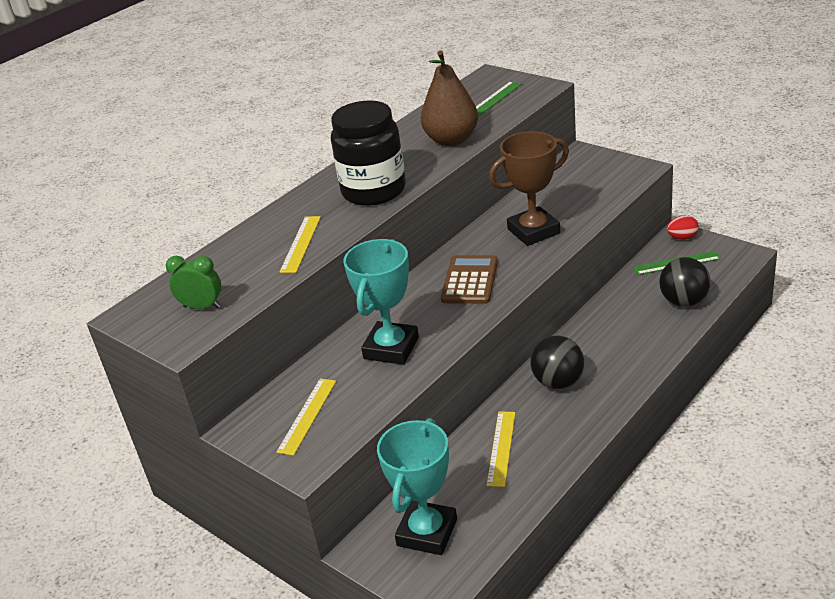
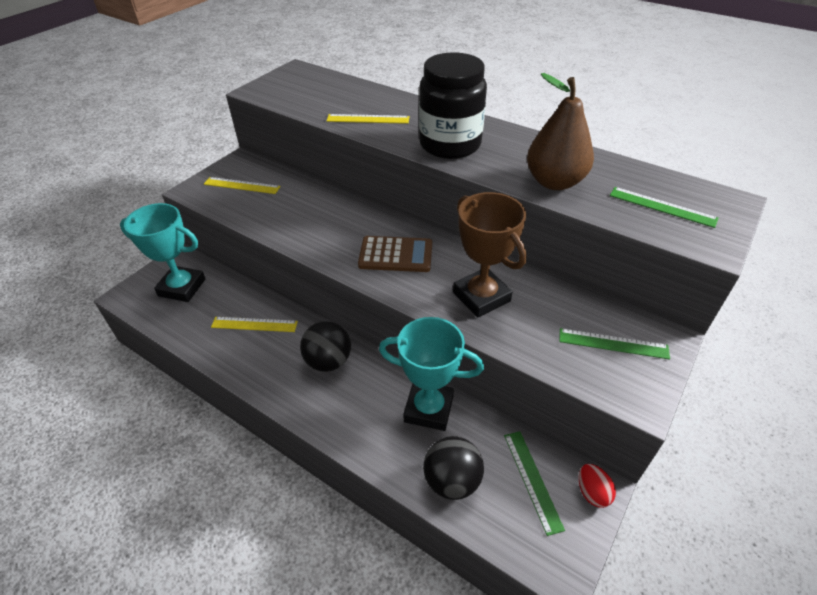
camera: 80 degrees right, 10 degrees up
green clock [166,256,221,309] -> none
turquoise trophy [343,239,419,365] -> turquoise trophy moved to [379,317,484,431]
none -> green ruler [559,328,670,360]

